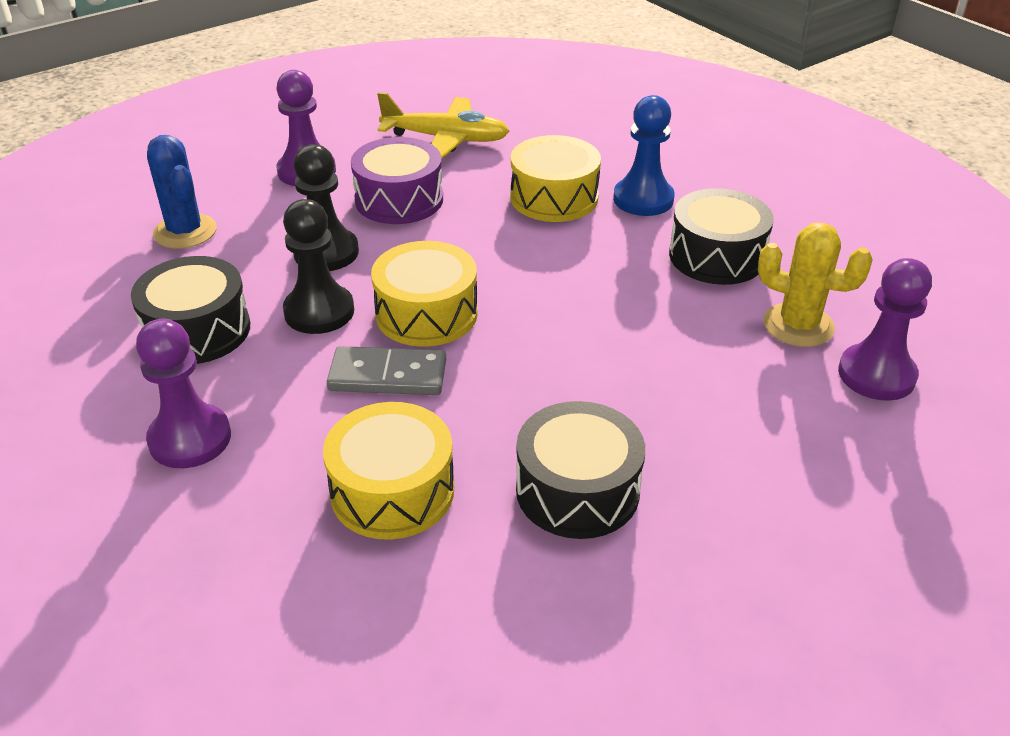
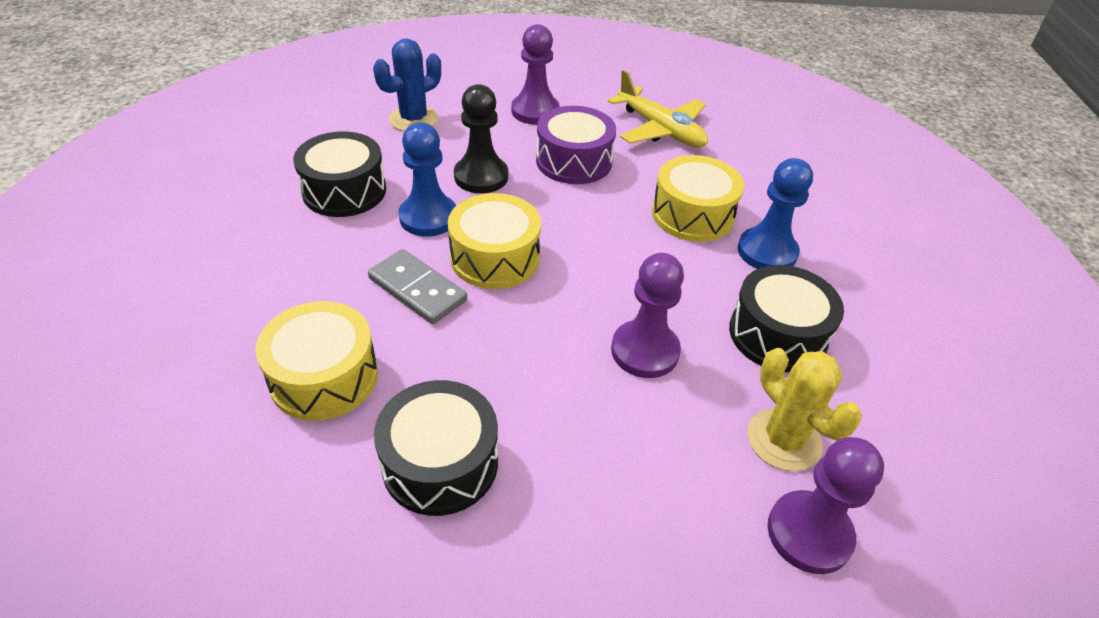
camera: 35 degrees right, 5 degrees up
purple pawn [136,319,231,468] -> purple pawn moved to [611,253,684,378]
blue cactus [147,135,217,249] -> blue cactus turned 45 degrees clockwise [373,39,441,131]
black pawn [283,199,354,334] -> blue pawn [398,122,456,237]

